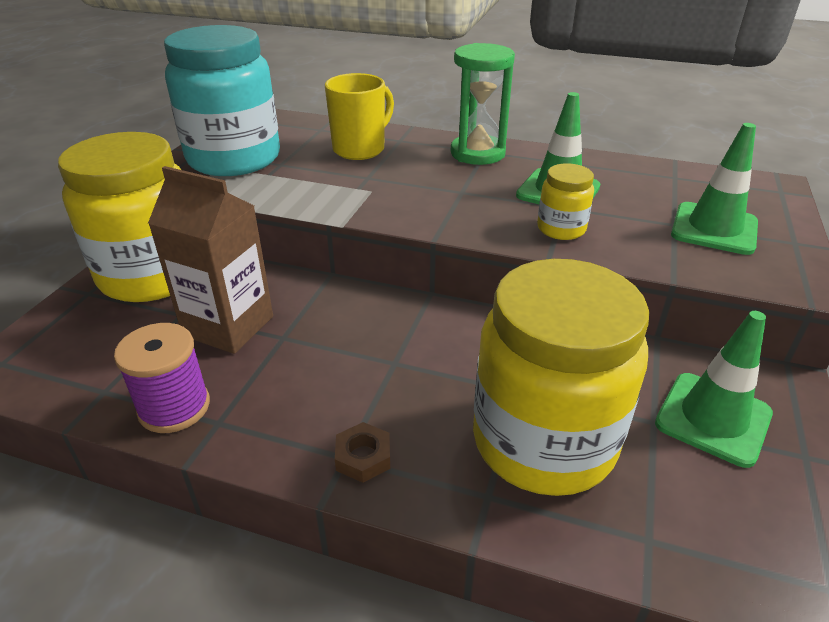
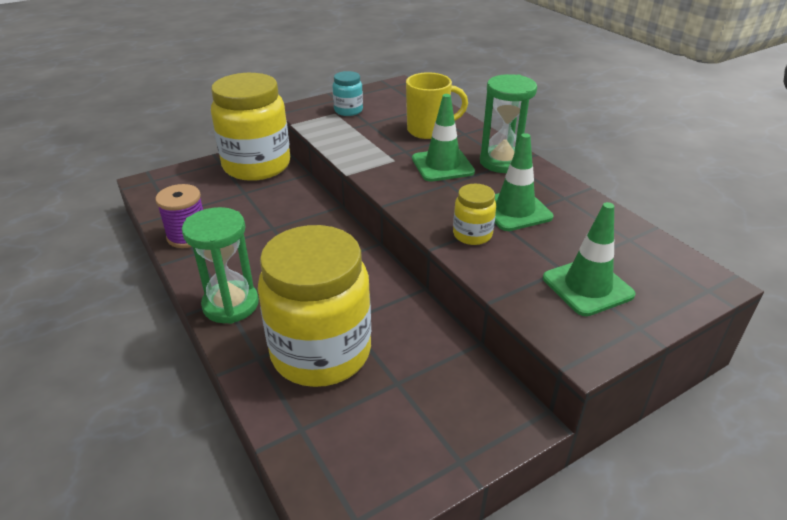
camera: 40 degrees right, 0 degrees up
brown carton [148,166,273,354] -> none
turquoise jar [164,25,280,176] -> turquoise jar [333,71,363,116], size x0.44
brown nut [335,422,390,483] -> green hourglass [182,207,259,324]
green traffic cone [655,311,773,468] -> green traffic cone moved to [412,94,475,182]

